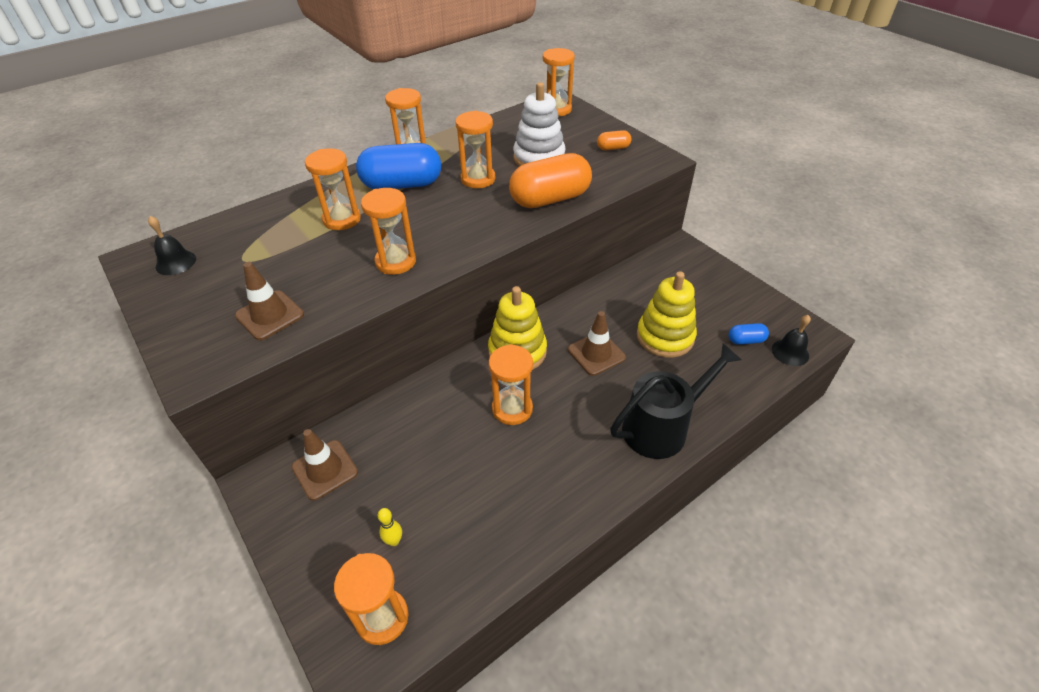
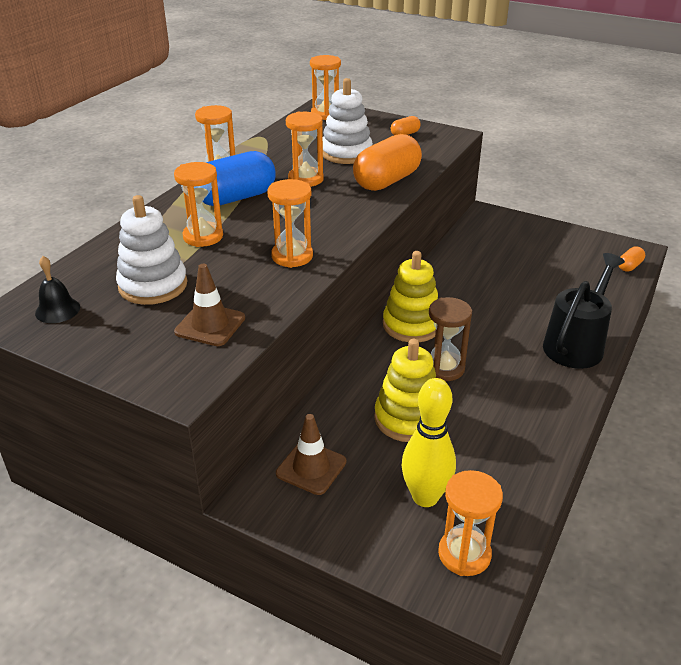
camera: 25 degrees left, 10 degrees down
yellow bowling pin [378,508,402,546] -> yellow bowling pin [402,378,456,507], size x2.37
orange hourglass [489,344,533,425] -> brown hourglass [429,297,472,381]
brown traffic cone [568,311,626,376] -> none
yellow stacking toy [637,271,697,358] -> yellow stacking toy moved to [374,339,436,442]
blue capsule [729,323,769,345] -> none
black bell [772,315,811,366] -> orange capsule [619,246,645,272]
none -> white stacking toy [116,195,187,305]

